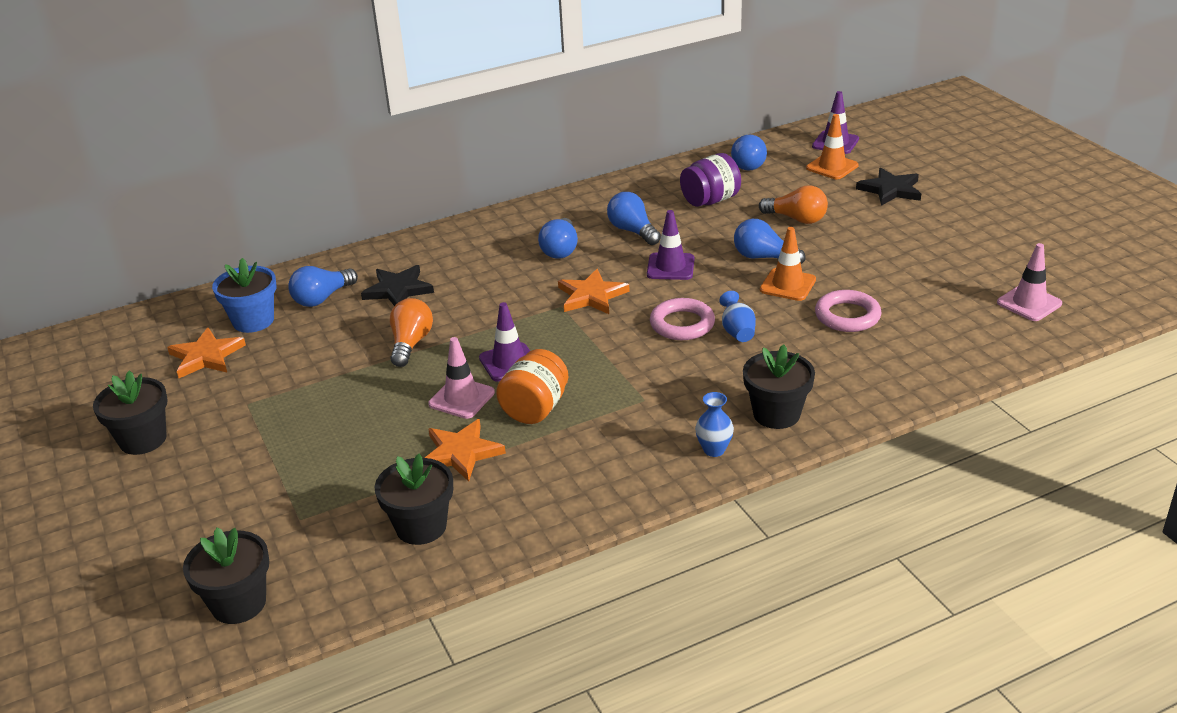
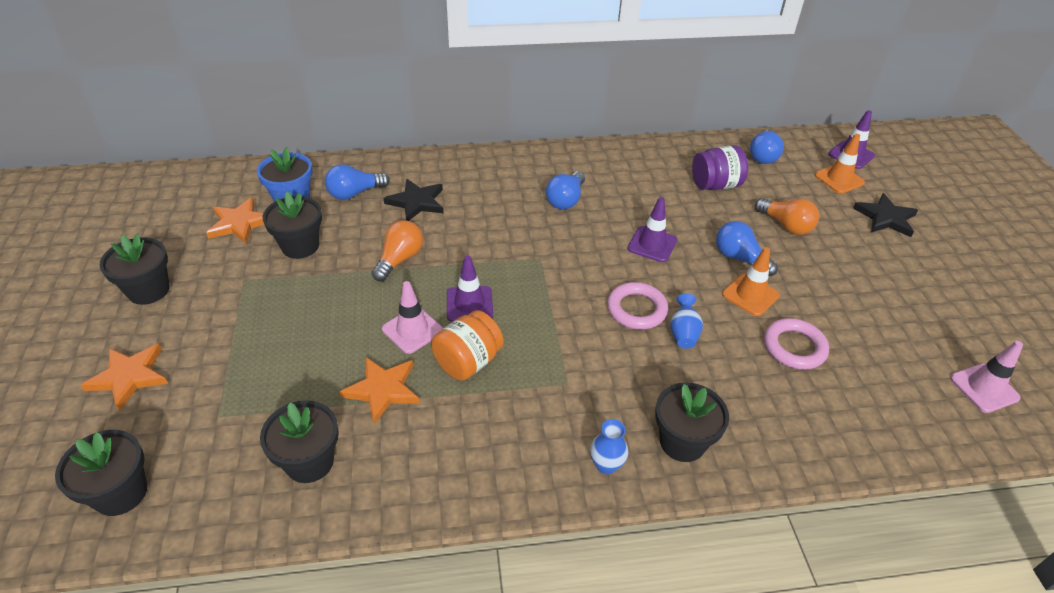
camera: 15 degrees right, 10 degrees up
orange star [558,269,630,314] -> orange star moved to [81,344,168,411]
blue light bulb [607,192,661,245] -> none
none -> black flower pot [262,192,322,259]

